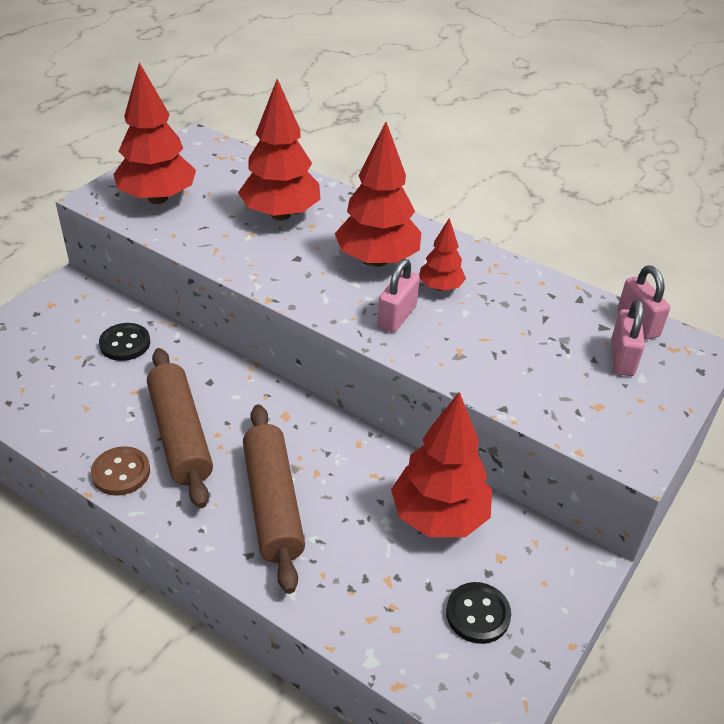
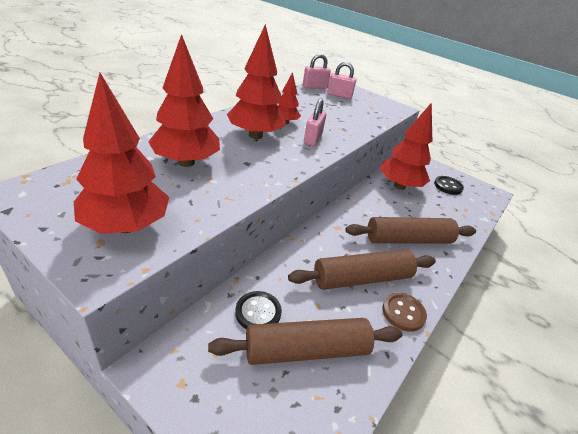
camera: 90 degrees left, 5 degrees down
pink padlock [377,259,420,333] -> pink padlock turned 75 degrees clockwise [304,98,326,146]
none -> brown rolling pin [208,318,402,365]

